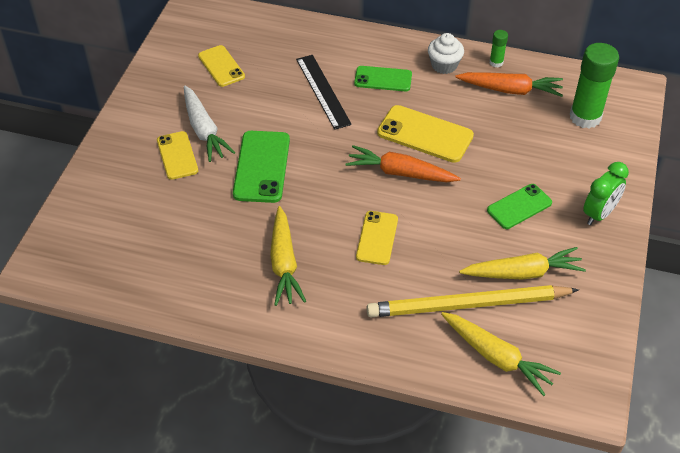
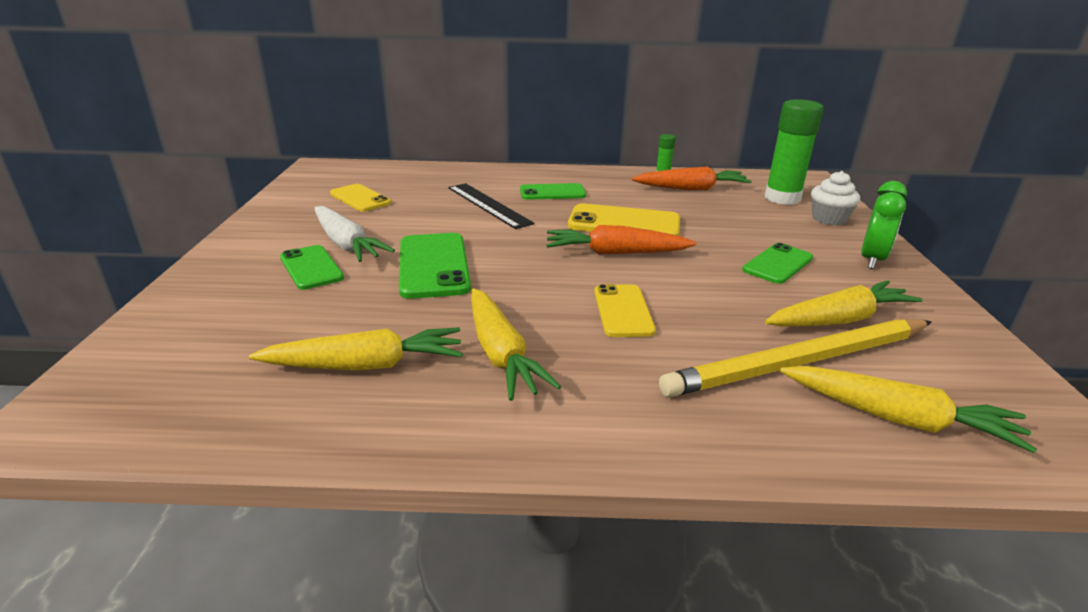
camera: 15 degrees left, 20 degrees down
yellow phone [157,131,198,180] -> green phone [280,245,344,290]
white cupcake [428,33,464,74] -> white cupcake moved to [811,171,860,225]
none -> yellow carrot [249,327,463,370]

